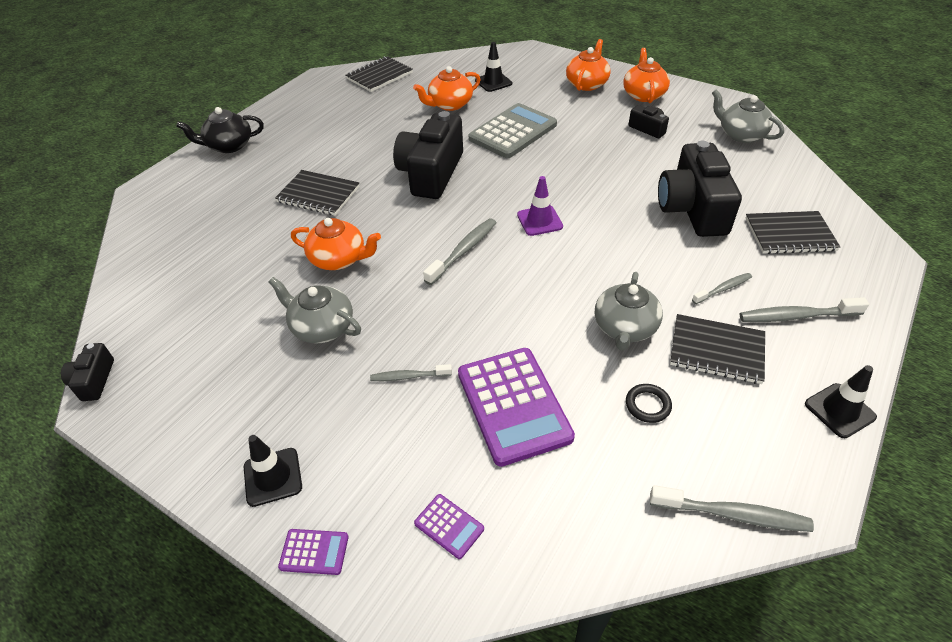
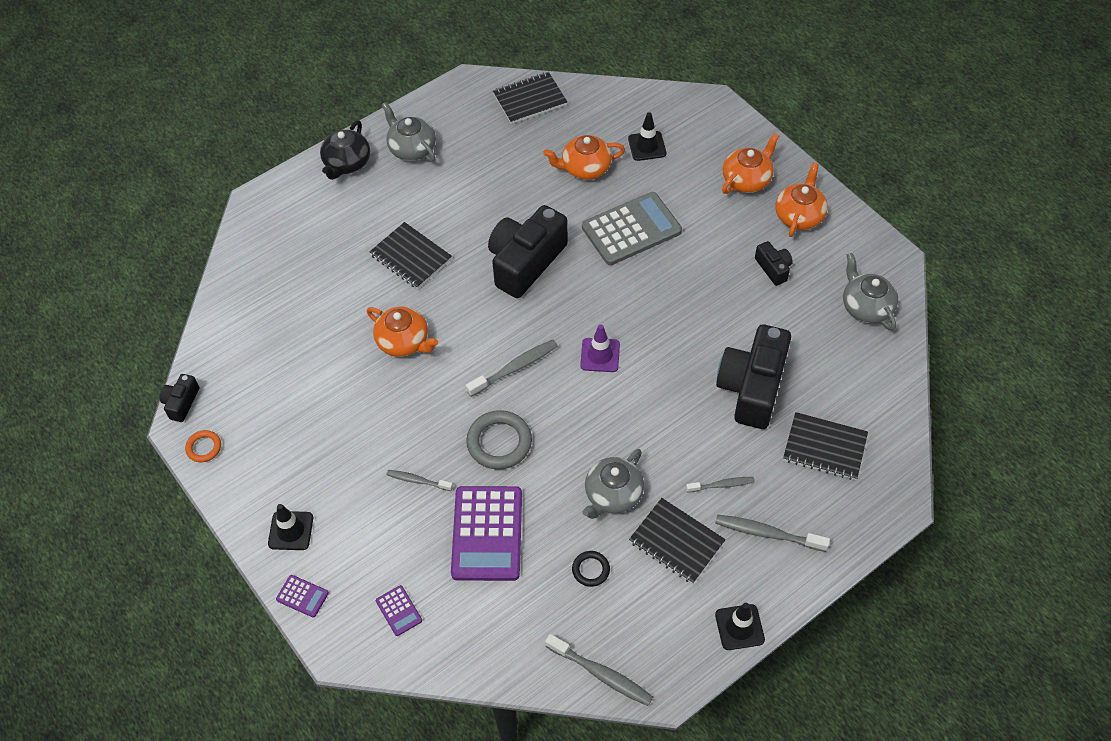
camera: 20 degrees right, 10 degrees up
black teapot [176,107,264,153] -> black teapot turned 75 degrees counterclockwise [320,120,370,180]
grey teapot [269,277,361,344] -> grey teapot moved to [382,102,436,162]
none -> orange ring [185,430,221,462]
none -> grey ring [466,410,532,469]

